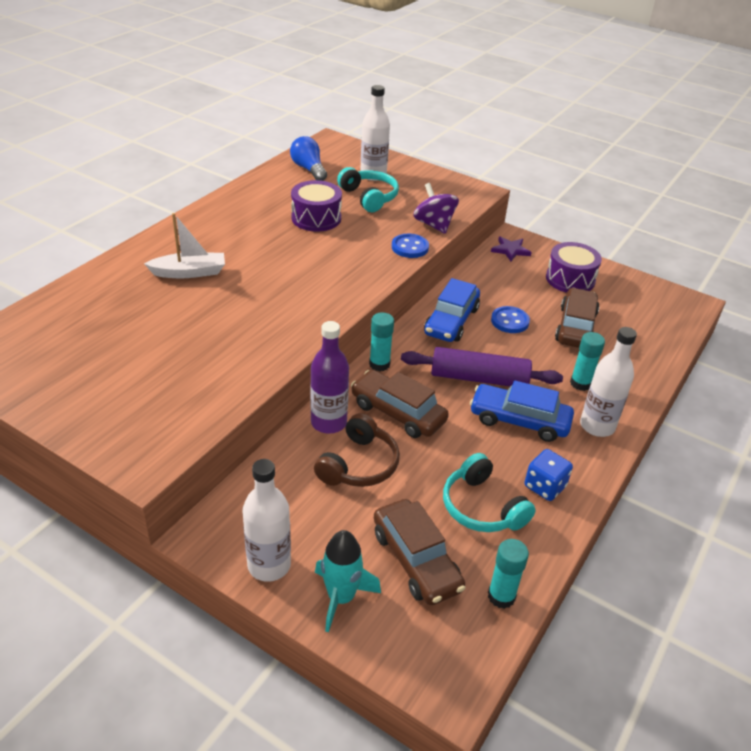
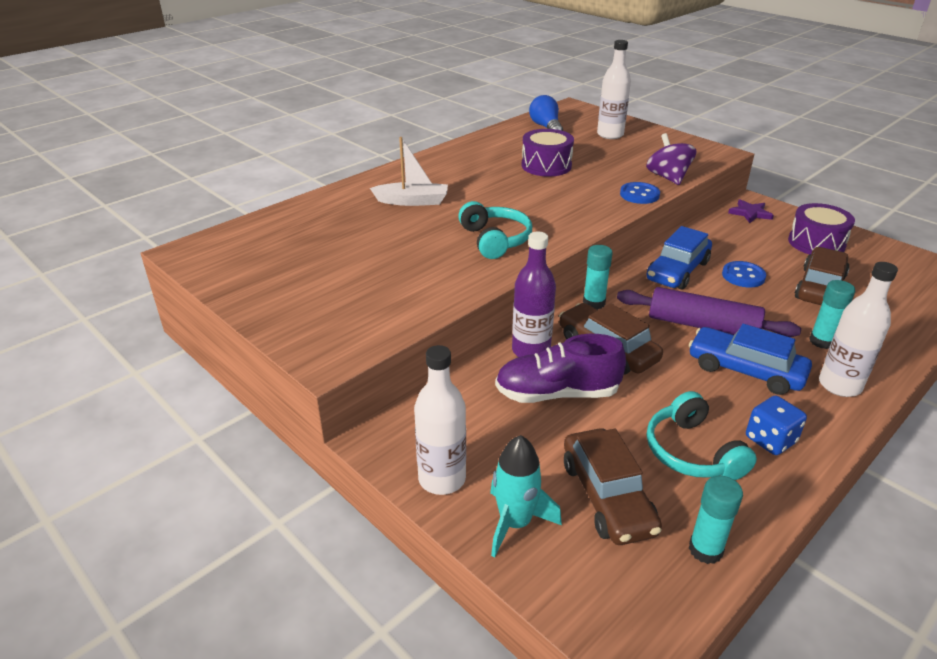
camera: 15 degrees right, 5 degrees down
brown headphones [314,413,400,487] -> purple shoe [495,334,626,403]
turquoise headphones [337,167,399,212] -> turquoise headphones moved to [458,201,532,259]

